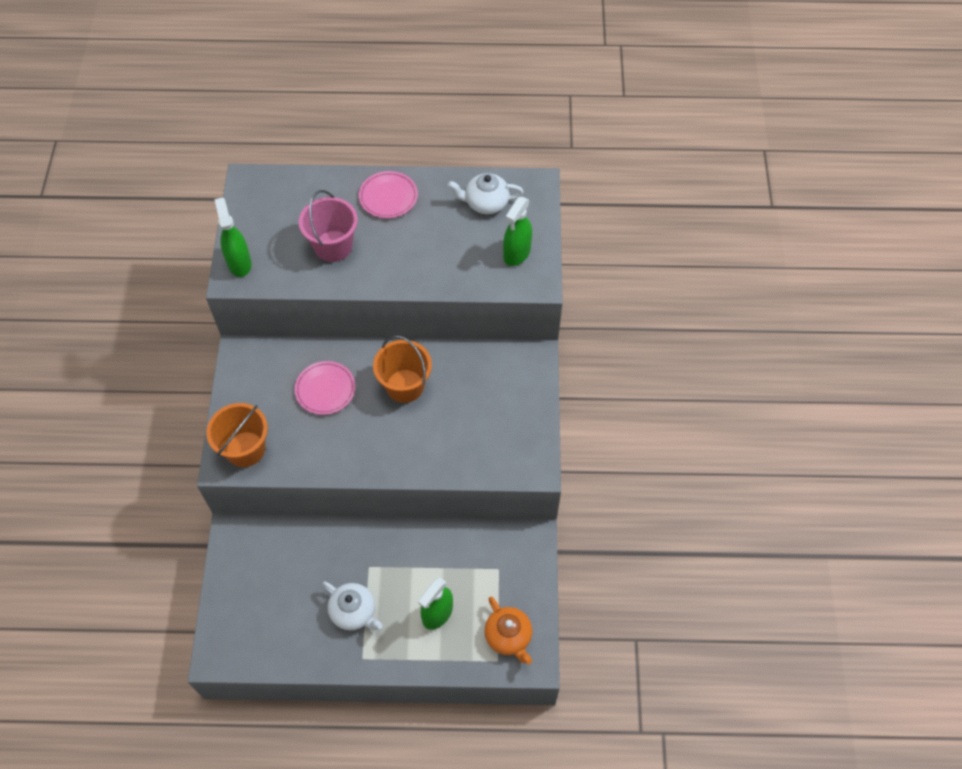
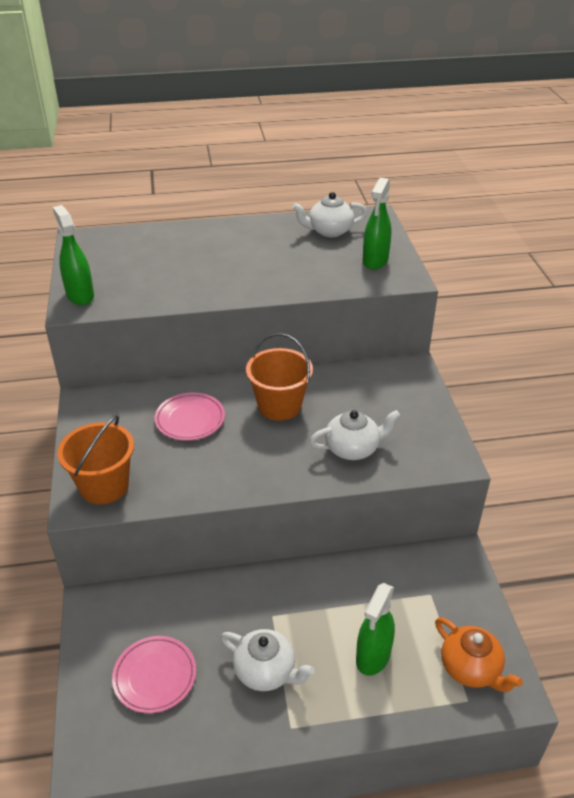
camera: 10 degrees left, 20 degrees down
pink bucket [299,190,358,262] -> none
pink plate [359,171,418,218] -> pink plate moved to [112,636,196,713]
none -> white teapot [310,410,400,460]

